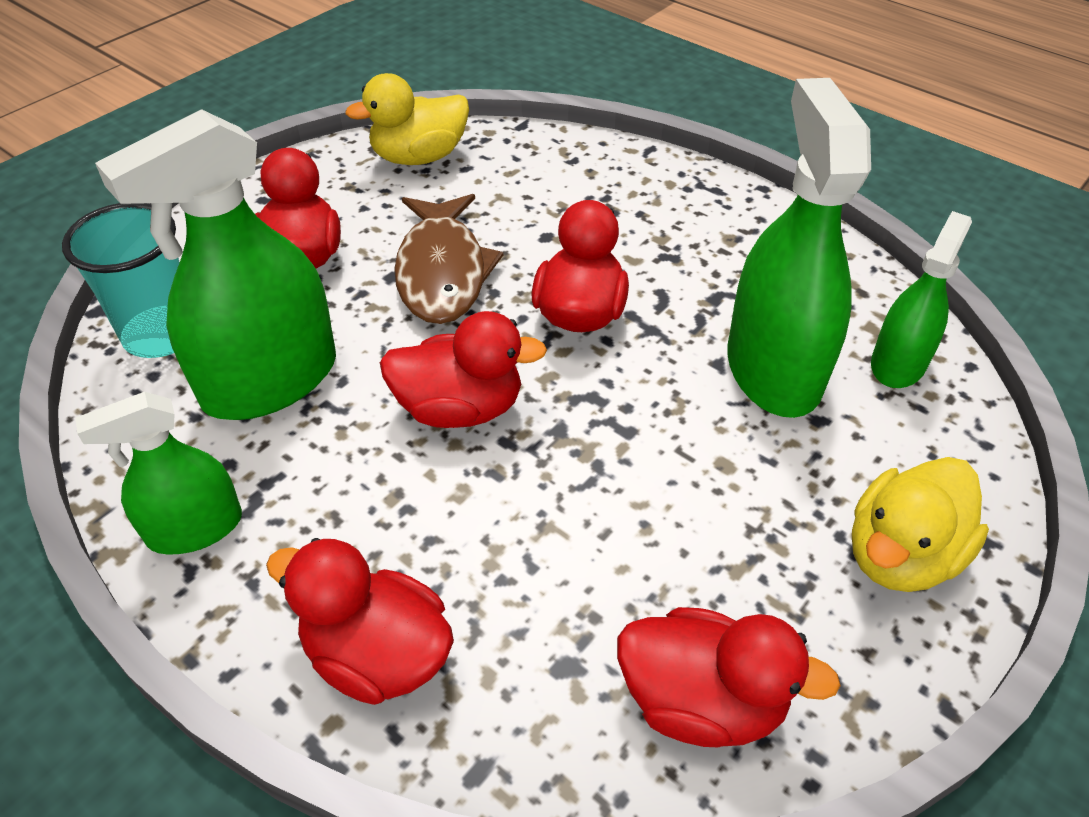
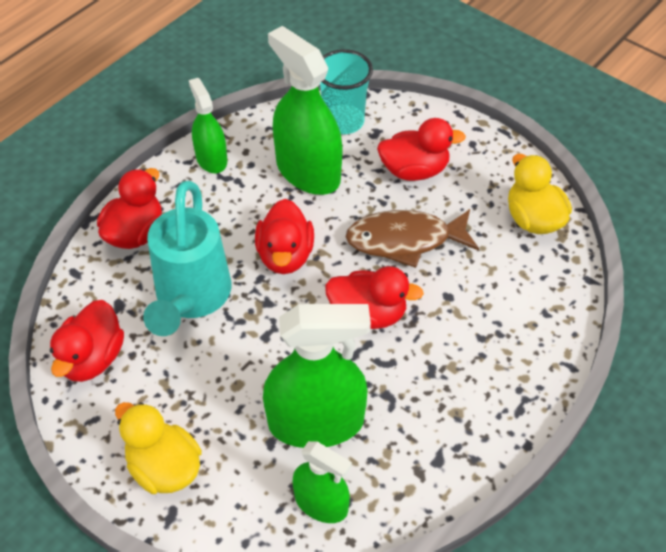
camera: 90 degrees right, 5 degrees up
none -> turquoise watering can [143,181,232,336]

